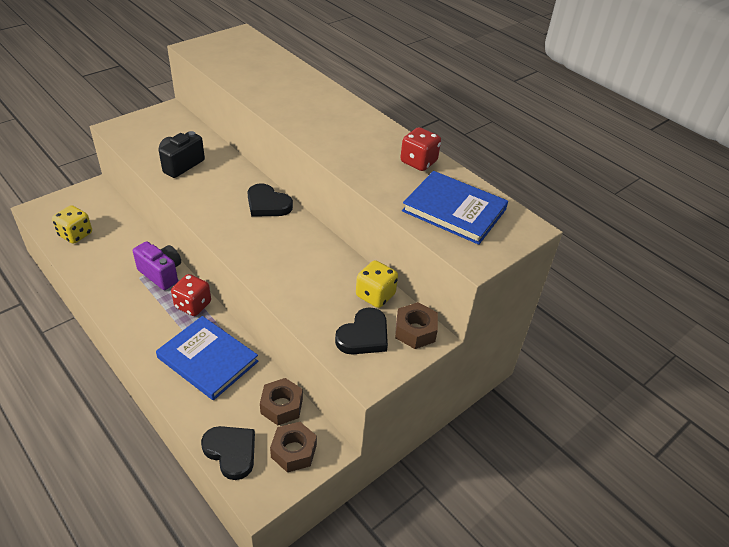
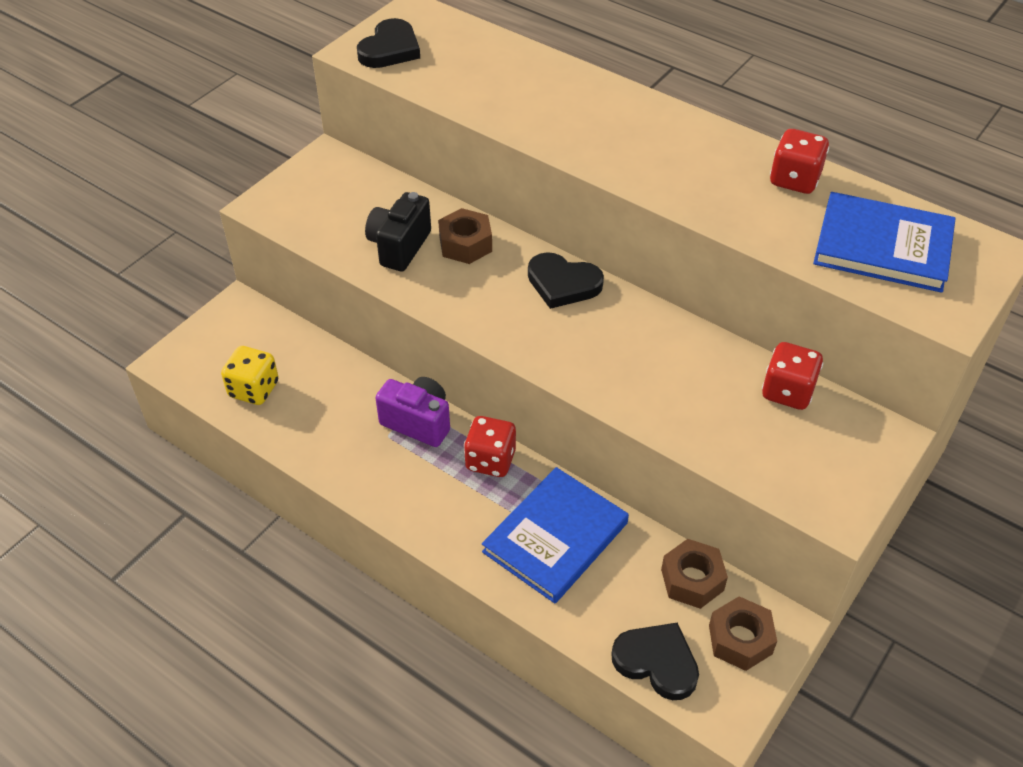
camera: 10 degrees left, 5 degrees up
blue book [156,316,258,400] -> blue book turned 75 degrees counterclockwise [482,467,629,603]
black heart [335,307,388,355] -> black heart moved to [357,18,420,68]
yellow dice [356,260,398,308] -> red dice [762,342,823,410]
brown nut [395,302,438,349] -> brown nut moved to [438,208,492,264]

